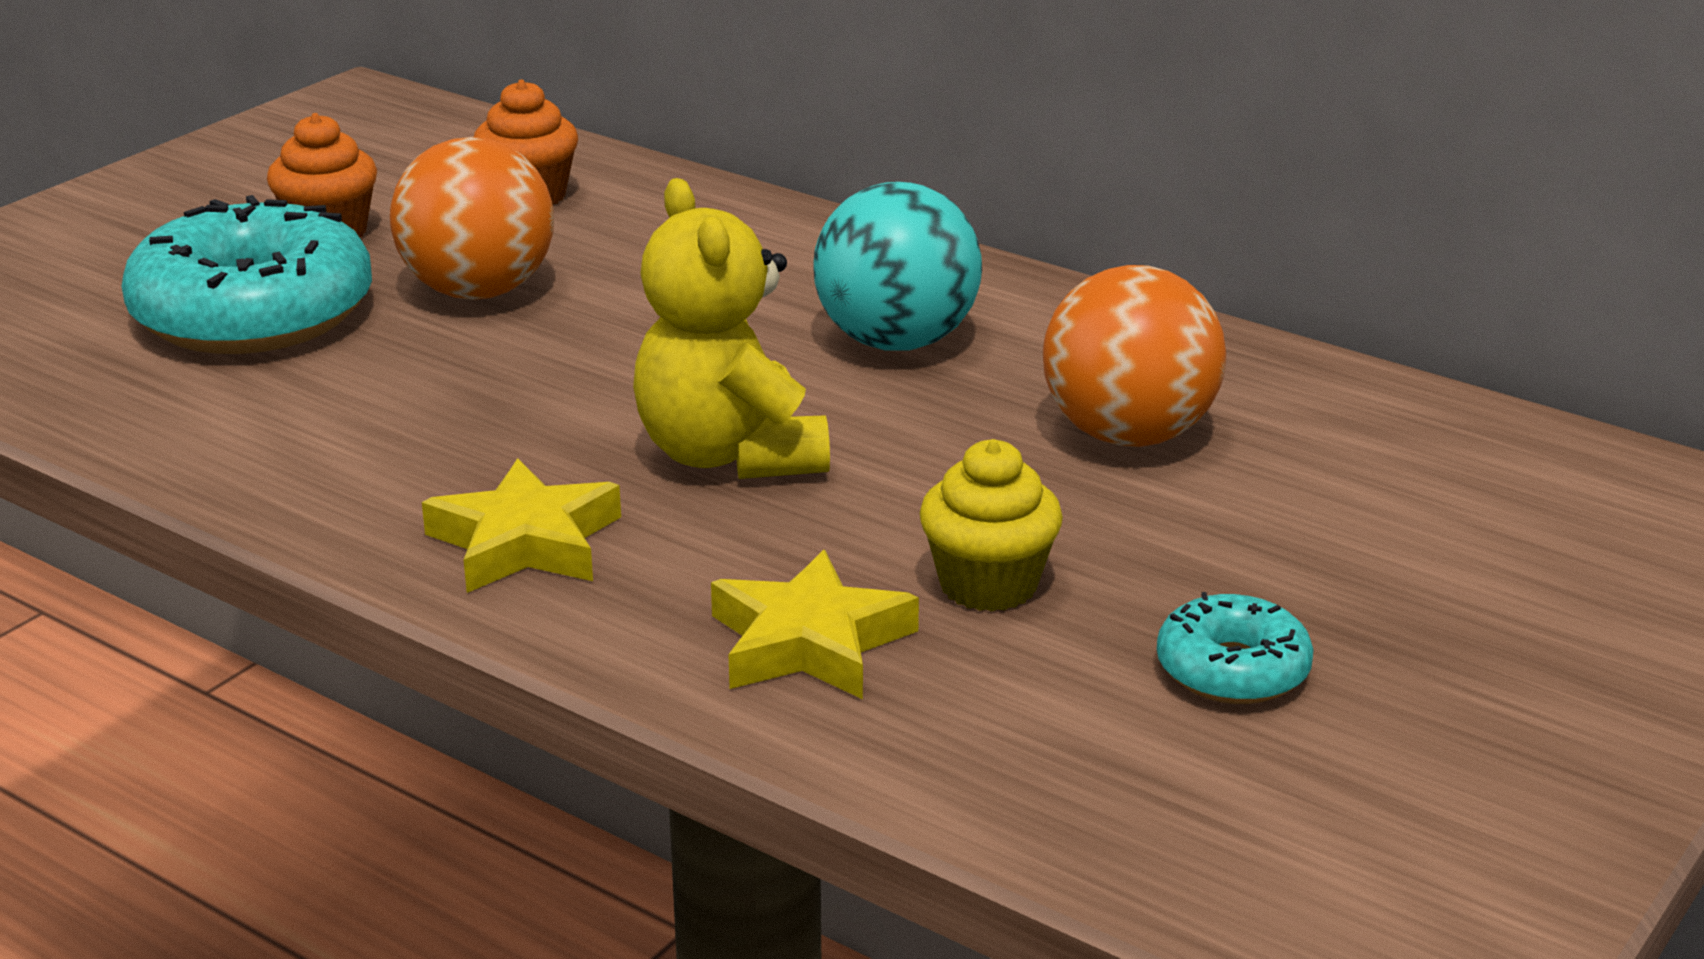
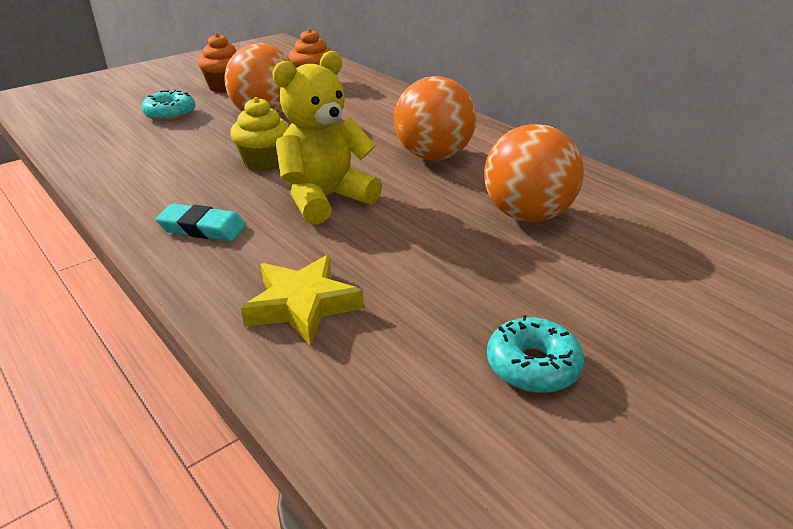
camera: 15 degrees right, 5 degrees up
turquoise donut [121,195,372,354] -> turquoise donut [141,89,195,121], size x0.49
yellow star [422,458,621,593] -> turquoise eraser [155,203,246,241]
yellow teddy bear [633,178,830,479] -> yellow teddy bear turned 60 degrees clockwise [272,51,382,225]
turquoise ball [813,182,982,350] -> orange ball [394,76,477,161]
yellow cupcake [919,439,1063,611] -> yellow cupcake moved to [230,97,289,171]

